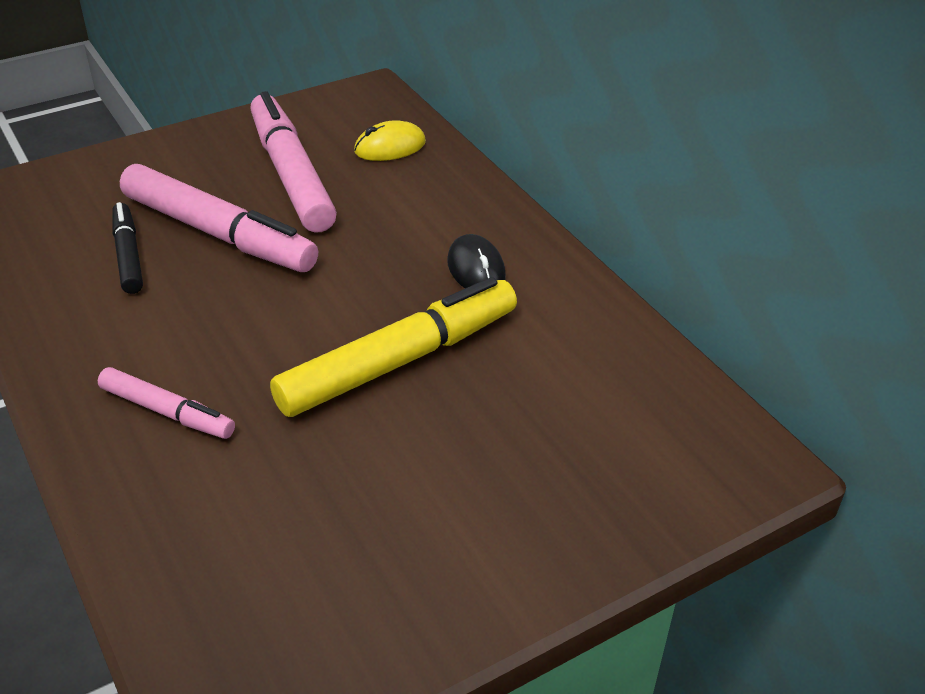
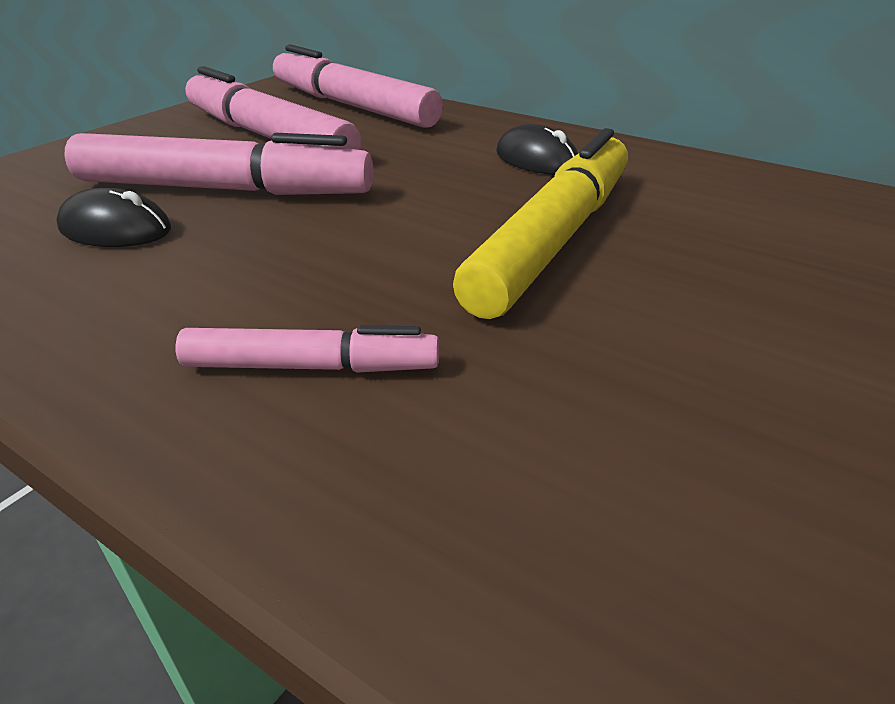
camera: 25 degrees left, 5 degrees down
black marker [112,202,143,294] -> black mouse [56,188,171,247]
yellow mouse [354,120,426,161] -> pink marker [273,44,443,128]

